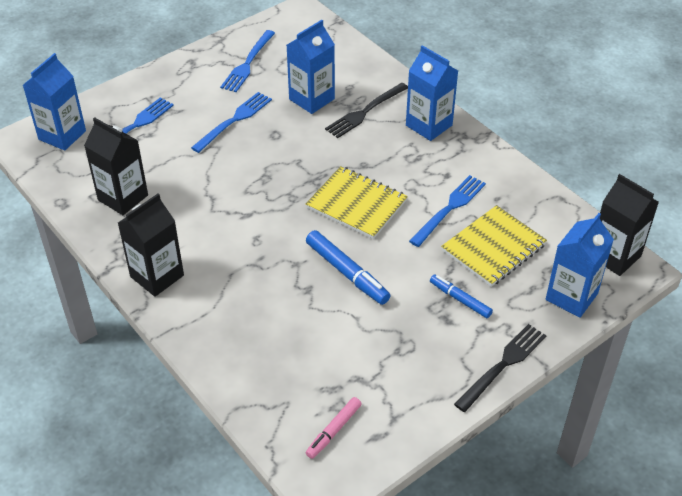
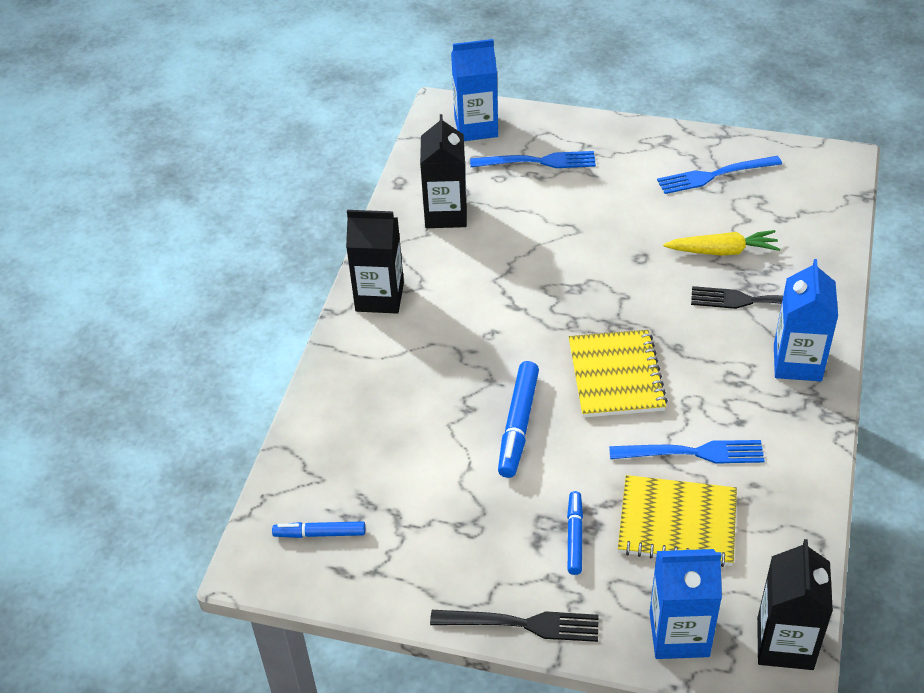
camera: 55 degrees right, 0 degrees up
blue fork [191,92,272,153] -> none
blue carton [287,20,335,114] -> yellow carrot [663,230,780,256]
pink marker [306,397,361,459] -> blue marker [272,521,365,538]

